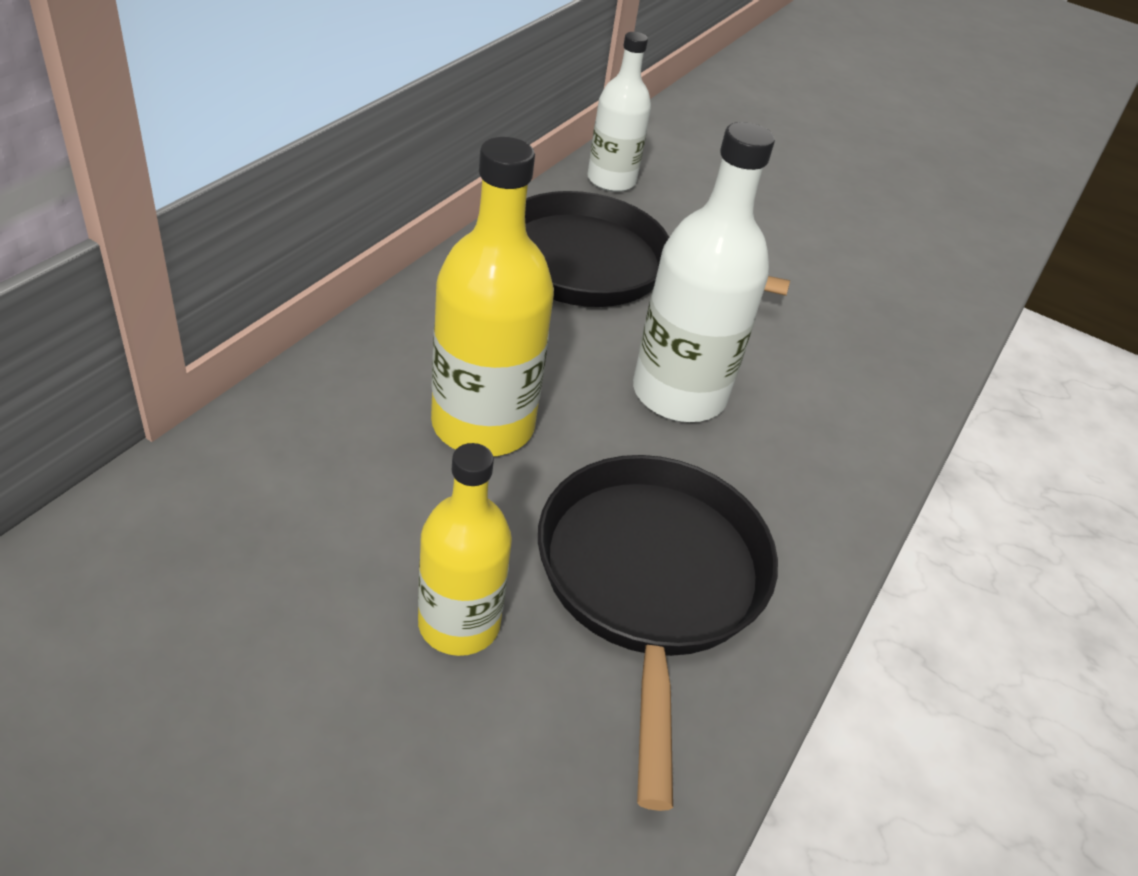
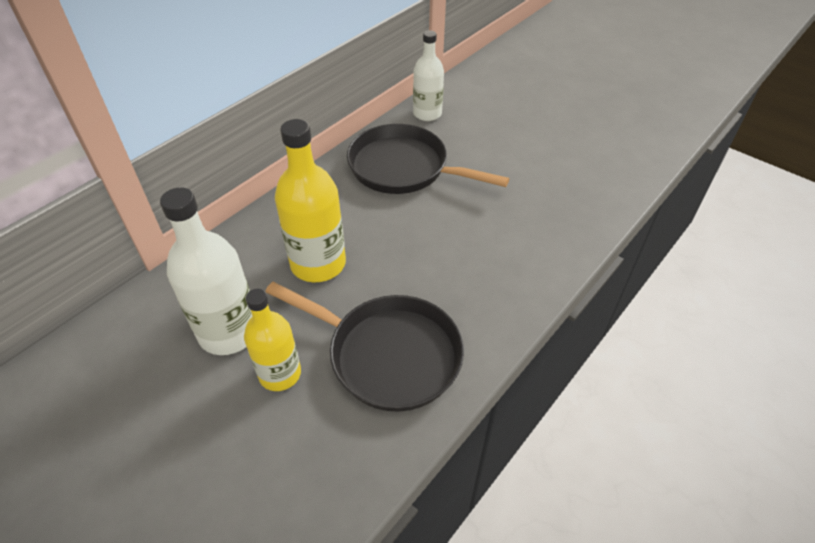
camera: 15 degrees right, 5 degrees up
black pan [538,455,778,811] -> black pan turned 105 degrees clockwise [265,282,464,412]
white bottle [633,122,775,422] -> white bottle moved to [160,187,253,355]

